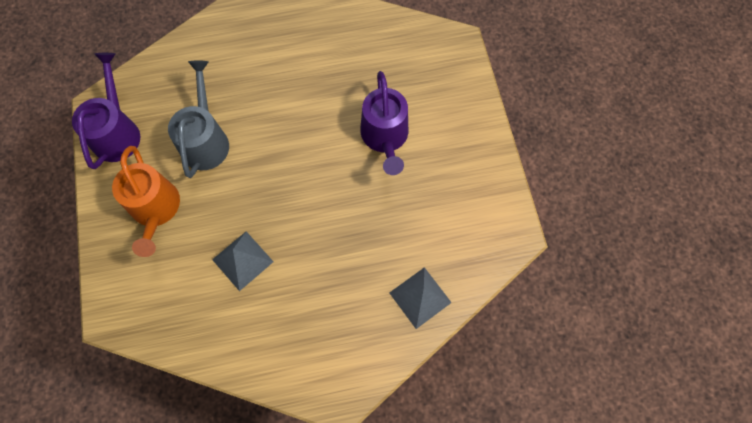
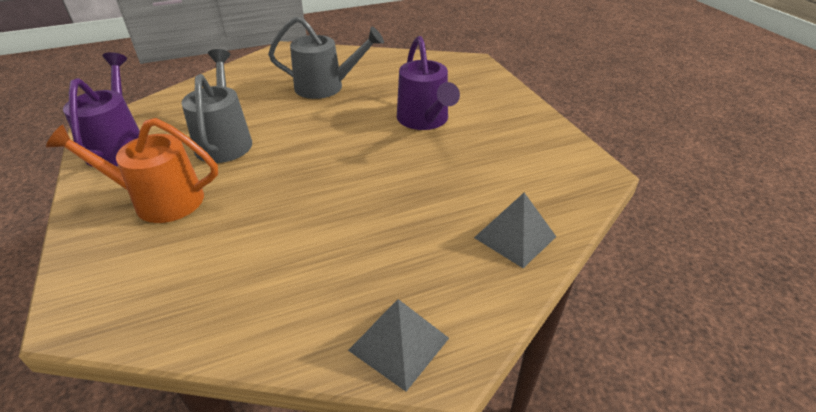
camera: 10 degrees left, 30 degrees down
orange watering can [112,146,180,257] -> orange watering can turned 120 degrees clockwise [46,118,218,223]
grey pyramid [212,231,274,291] -> grey pyramid moved to [348,299,449,391]
none -> grey watering can [268,16,384,99]

